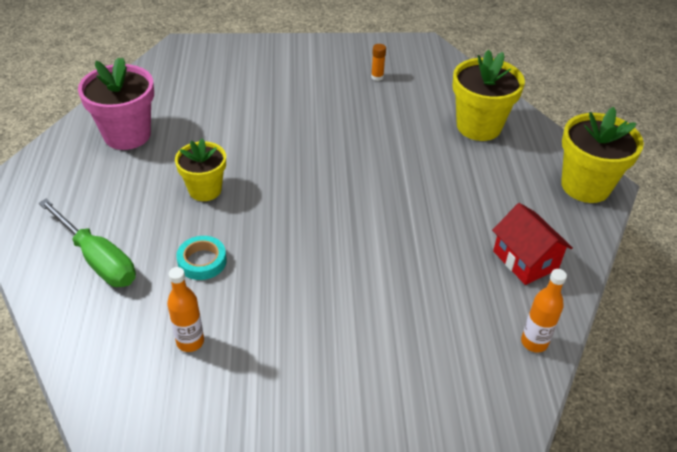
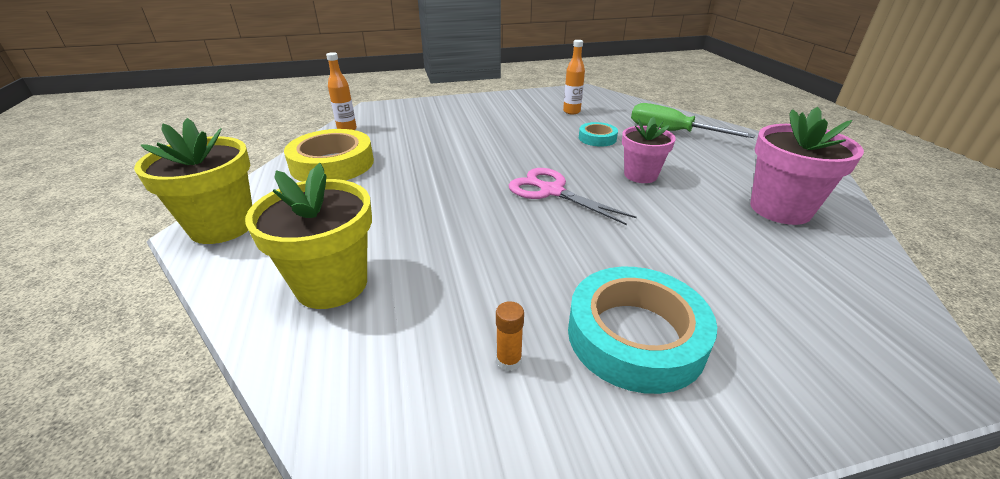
camera: 170 degrees right, 10 degrees down
yellow flower pot [175,138,226,201] -> pink flower pot [622,117,676,183]
red house [492,203,573,285] -> yellow tape [284,129,374,181]
none -> pink scissors [509,168,637,225]
none -> turquoise tape [568,267,717,394]

